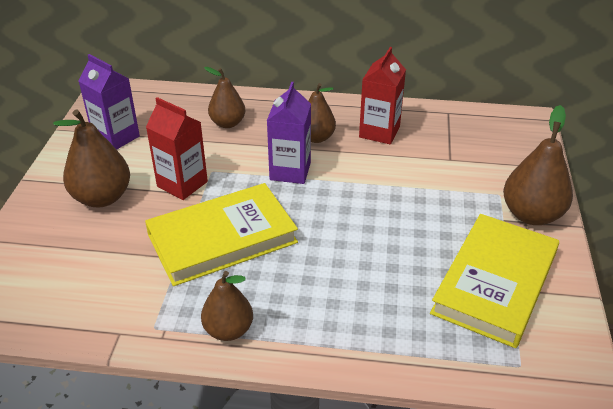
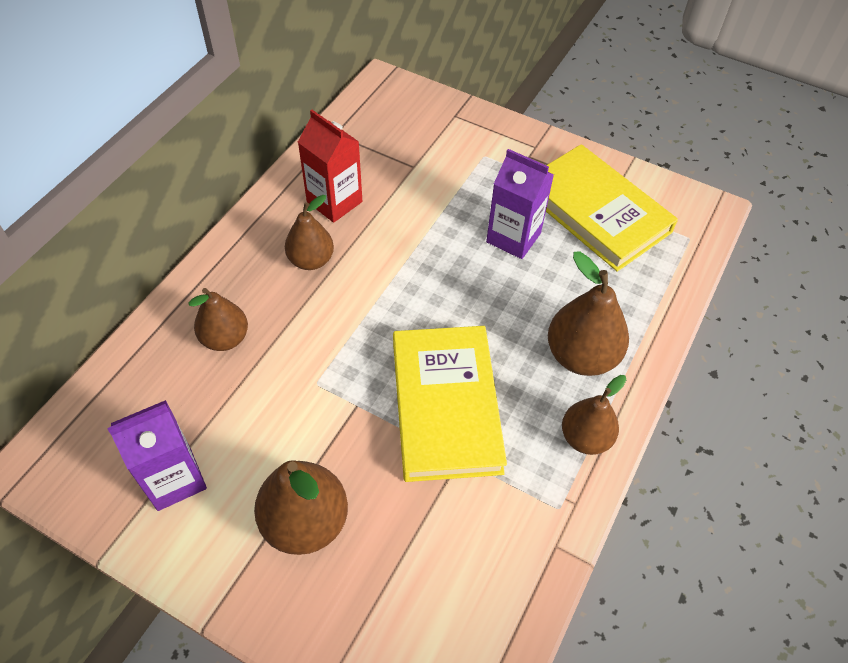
camera: 70 degrees left, 15 degrees up
red carton [146,97,208,200] -> none
purple carton [267,82,311,184] -> purple carton moved to [486,149,554,259]
brown pear [503,105,573,225] -> brown pear moved to [548,252,629,376]

